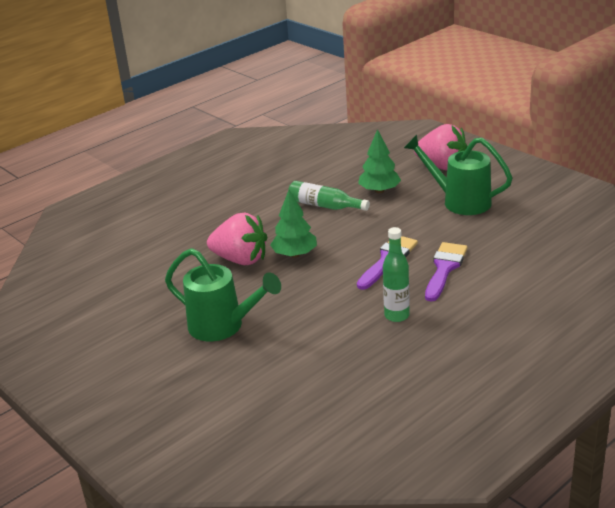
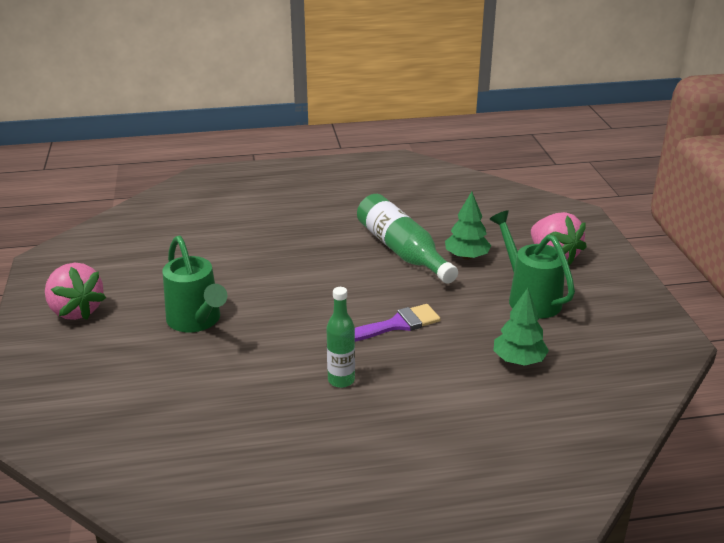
camera: 30 degrees right, 0 degrees up
pink strawberry [207,213,267,265] -> pink strawberry moved to [45,263,106,320]
green tree [270,190,317,258] -> green tree moved to [493,288,549,366]
green bottle [288,181,370,211] -> green bottle [357,194,458,284], size x1.65
purple brush [425,242,467,302] -> none

